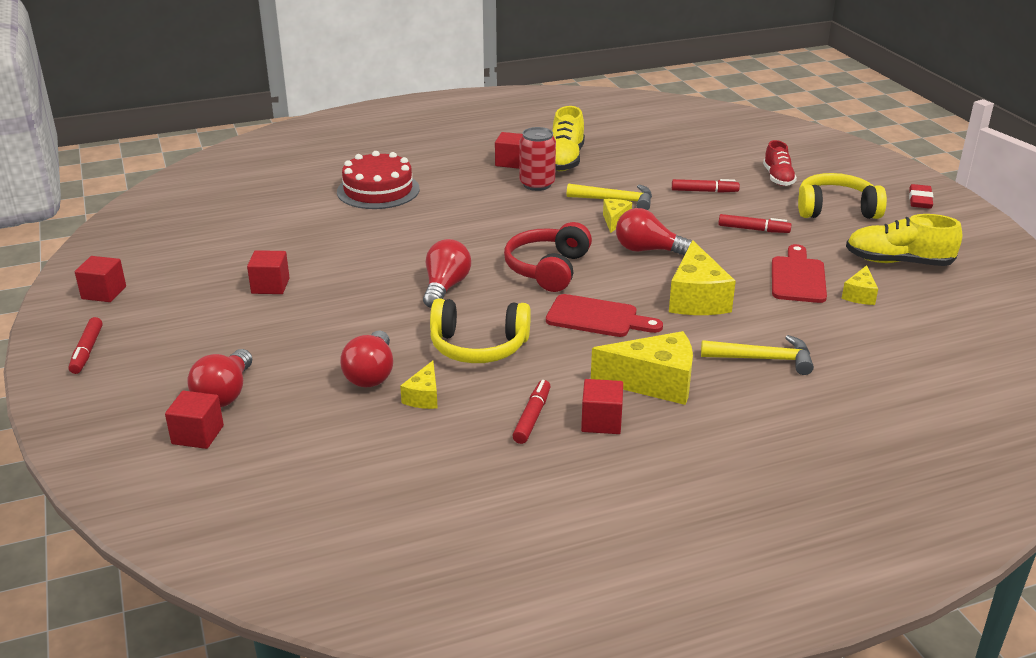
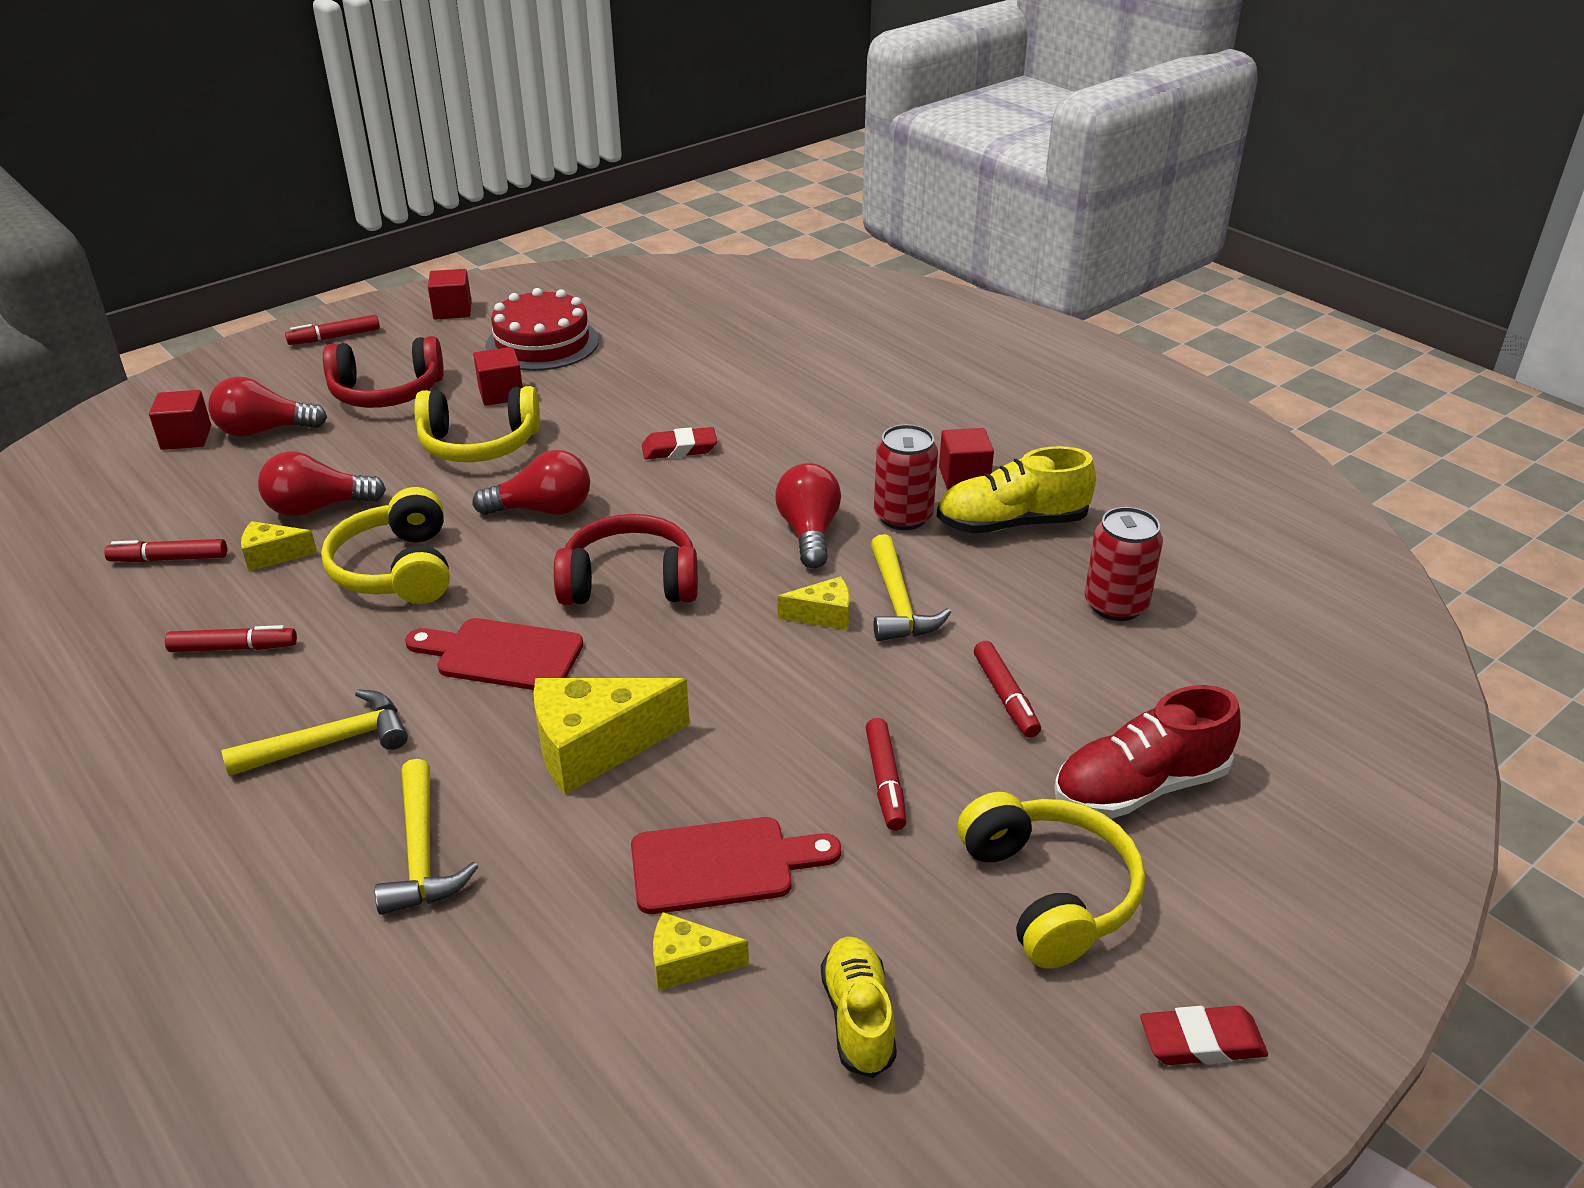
camera: 70 degrees right, 5 degrees up
red cake [337,151,420,209] -> red cake moved to [485,288,599,371]
red cutting board [546,294,663,337] -> red cutting board turned 105 degrees clockwise [405,618,583,690]
red cube [581,379,623,434] -> none
yellow cheese [591,331,693,405] -> yellow hammer [221,689,408,776]
red light bulb [616,208,692,256] -> red light bulb moved to [775,463,841,568]
red shoe [763,140,797,186] -> red shoe [1054,685,1241,819], size x1.50
yellow shoe [846,214,962,266] -> yellow shoe [821,936,897,1078], size x0.67
none -> red marker [104,539,227,562]
none -> red headphones [323,336,444,408]
none -> yellow headphones [414,386,540,462]
none -> red eraser [642,427,717,459]
none -> red can [1085,507,1163,621]

